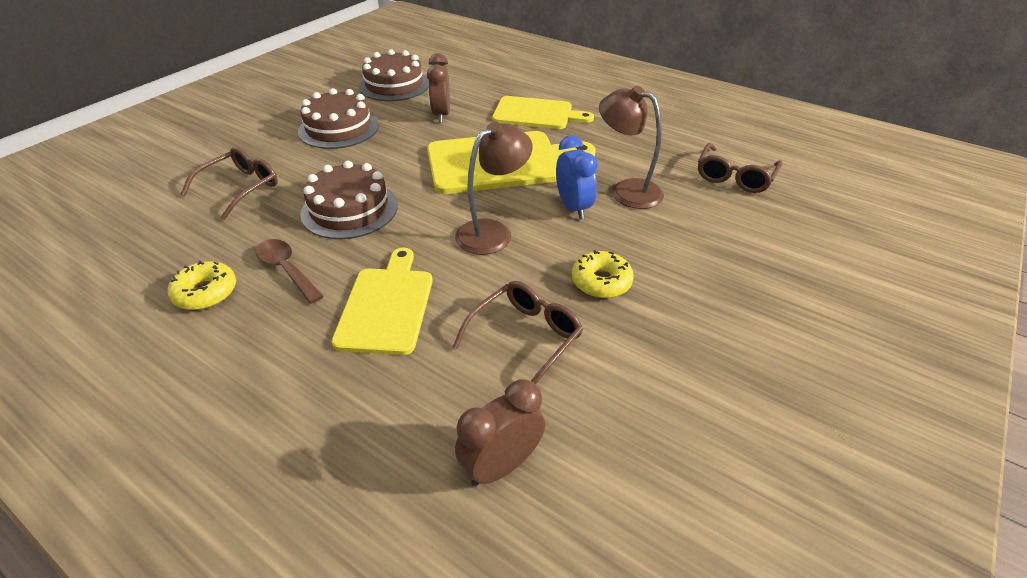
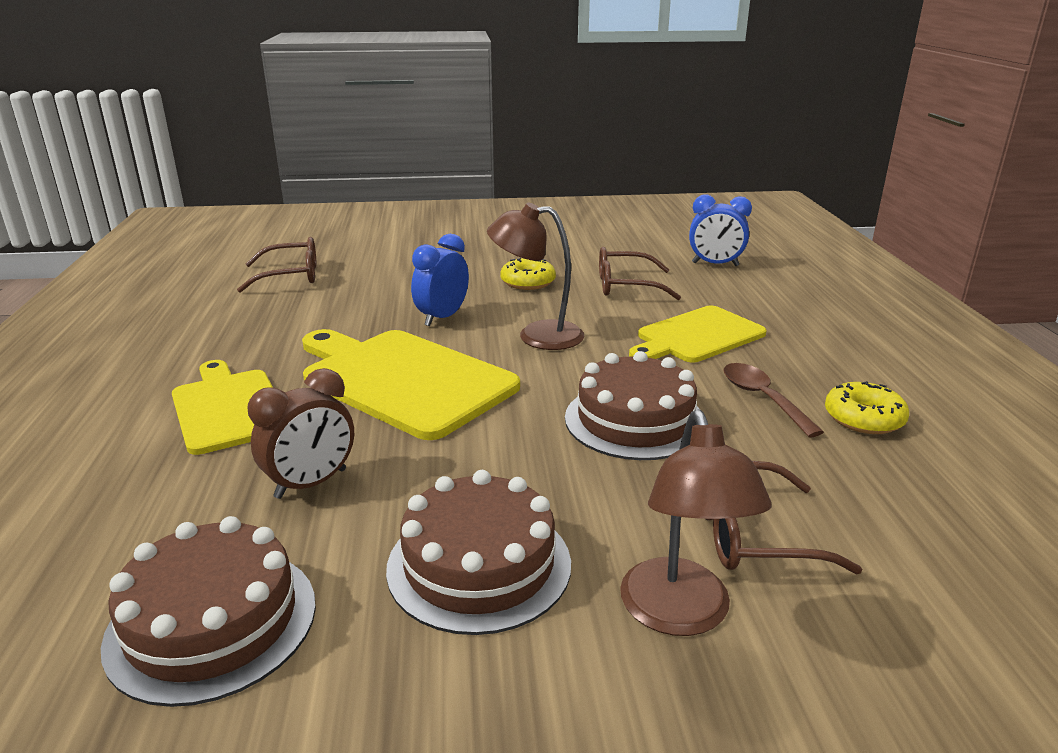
camera: 130 degrees left, 15 degrees down
brown spoon [256,239,324,304] -> brown spoon turned 150 degrees clockwise [724,363,824,437]
brown clock [455,379,545,487] -> blue clock [689,195,752,266]
brown lamp [599,86,664,209] -> brown lamp moved to [620,409,772,636]

